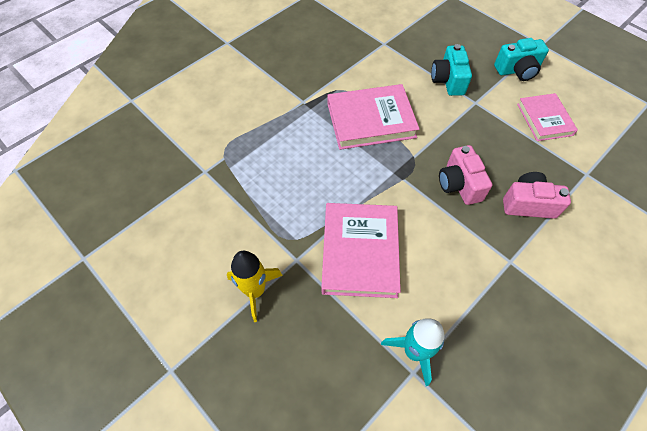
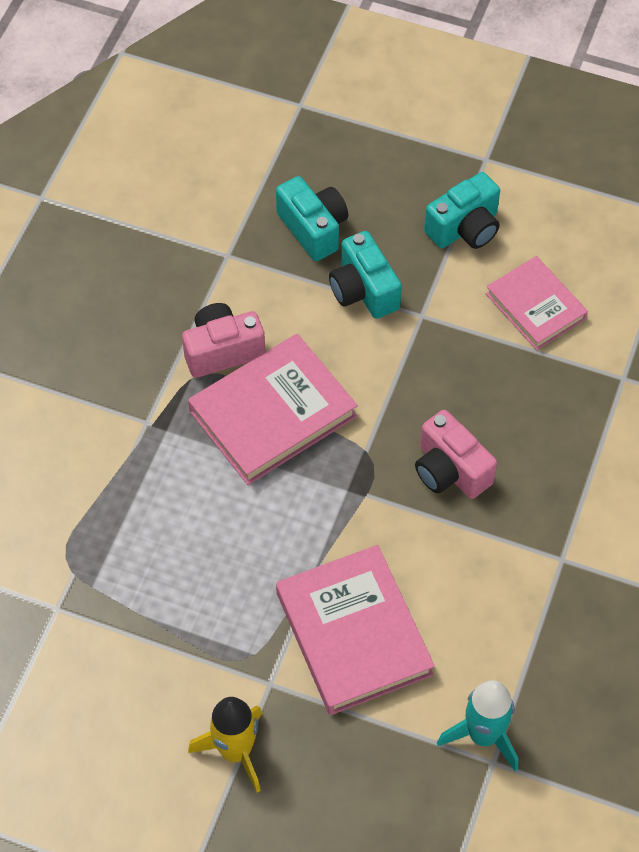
camera: 25 degrees left, 0 degrees up
pink camera [503,172,571,219] -> pink camera moved to [182,303,265,378]
none -> turquoise camera [276,176,348,261]

